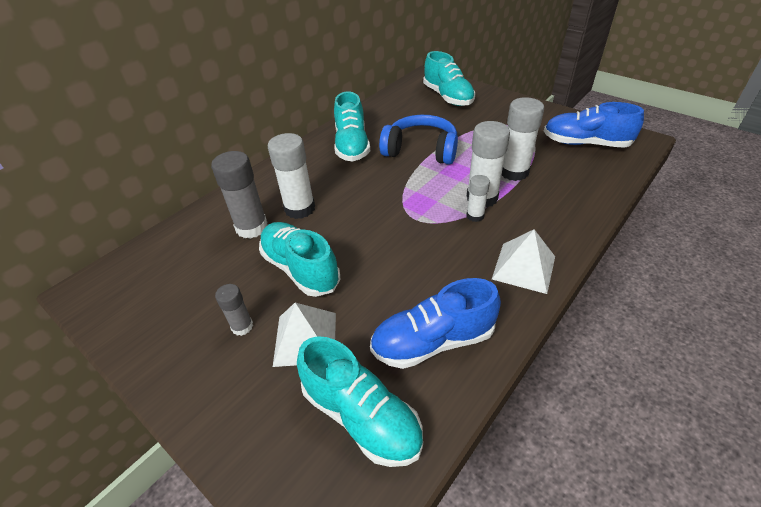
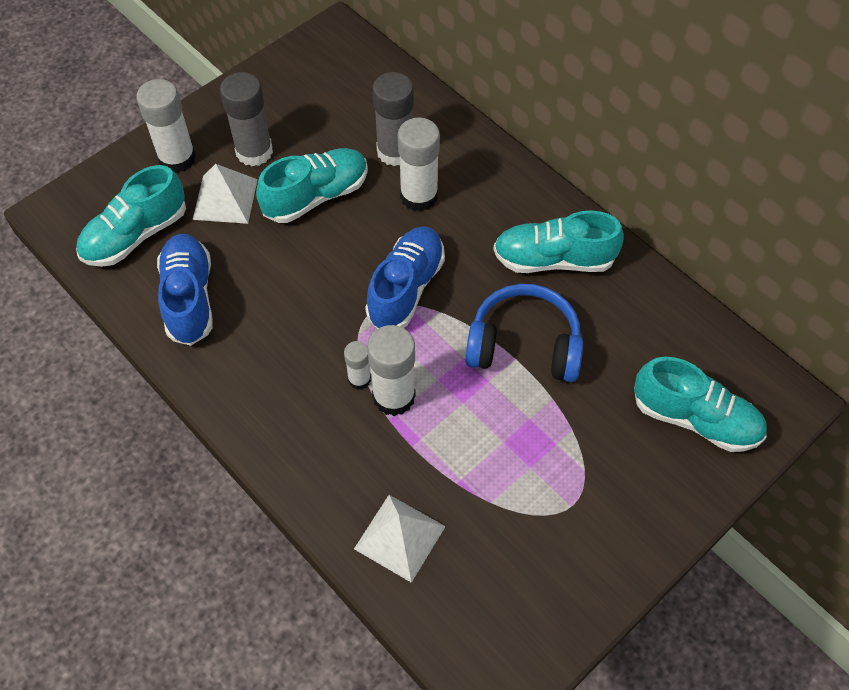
camera: 95 degrees right, 15 degrees up
grey glue stick [215,284,253,336] -> grey glue stick [220,72,273,167], size x1.82
blue headphones [379,115,458,165] -> blue headphones turned 105 degrees counterclockwise [465,284,583,382]
turquoise shoe [423,51,475,106] -> turquoise shoe turned 135 degrees counterclockwise [634,357,767,452]
white pyramid [492,229,555,294] -> white pyramid moved to [354,495,446,583]
white glue stick [501,97,544,181] -> white glue stick moved to [136,79,196,173]
blue shoe [544,102,644,148] -> blue shoe moved to [365,226,445,329]

